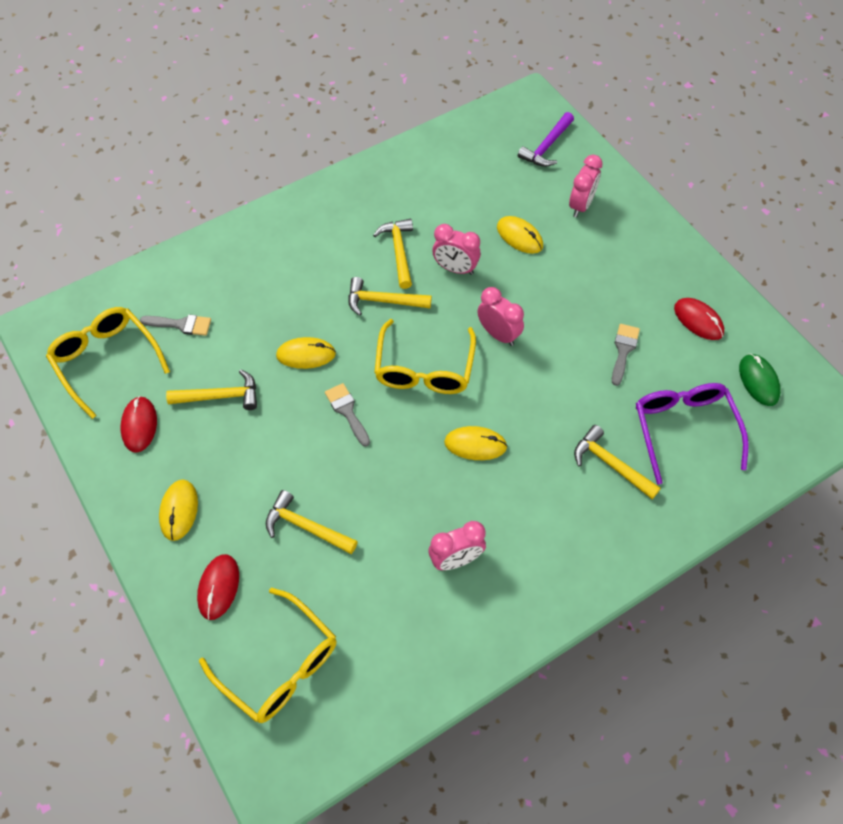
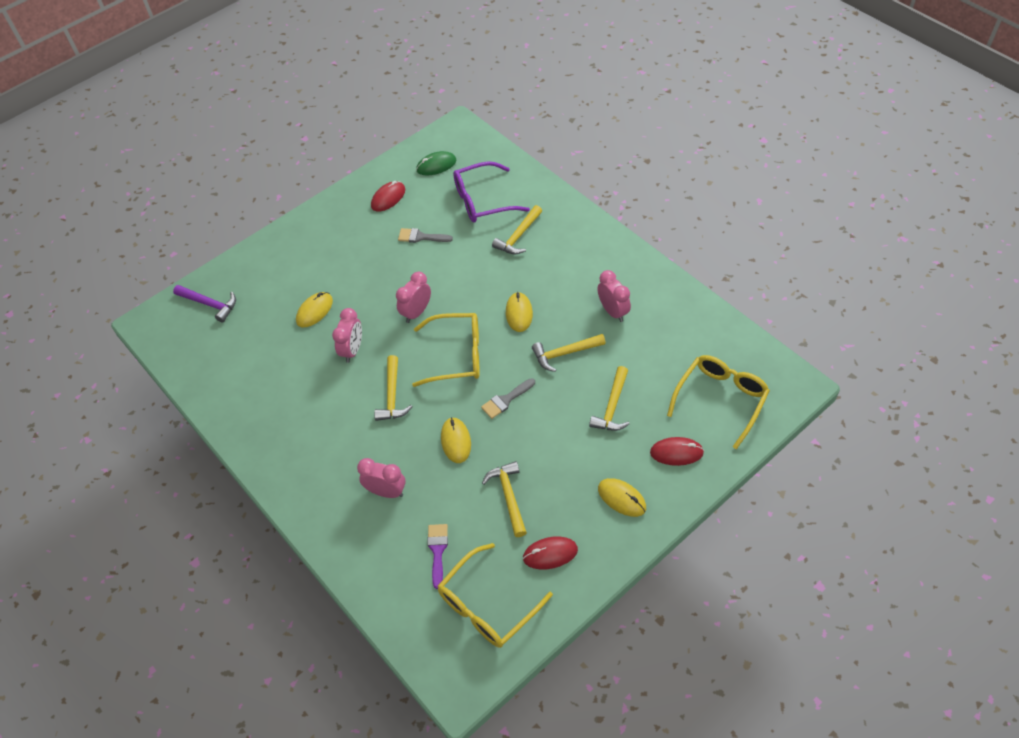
camera: 95 degrees left, 5 degrees down
grey brush [140,314,211,336] -> purple brush [427,524,448,589]
yellow mouse [159,480,198,541] -> yellow mouse turned 45 degrees clockwise [598,478,646,517]
yellow hammer [373,219,413,289] -> yellow hammer moved to [532,334,606,372]
pink clock [569,155,603,217] -> pink clock moved to [357,458,406,498]

